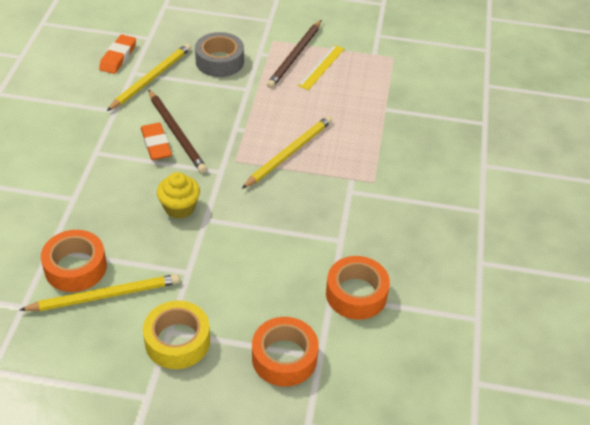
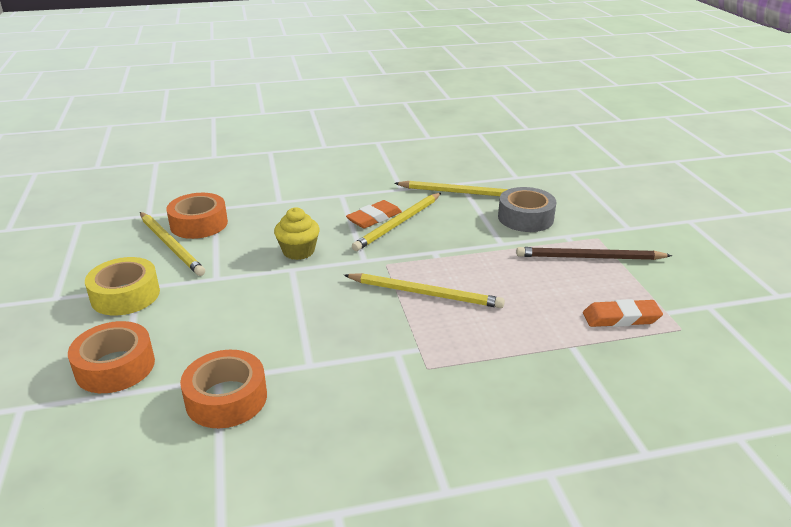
camera: 70 degrees right, 15 degrees down
orange eraser [99,35,136,74] -> orange eraser moved to [583,299,663,327]
brown pencil [148,90,207,173] -> yellow pencil [352,193,441,251]
yellow ruler [297,45,344,90] -> none

